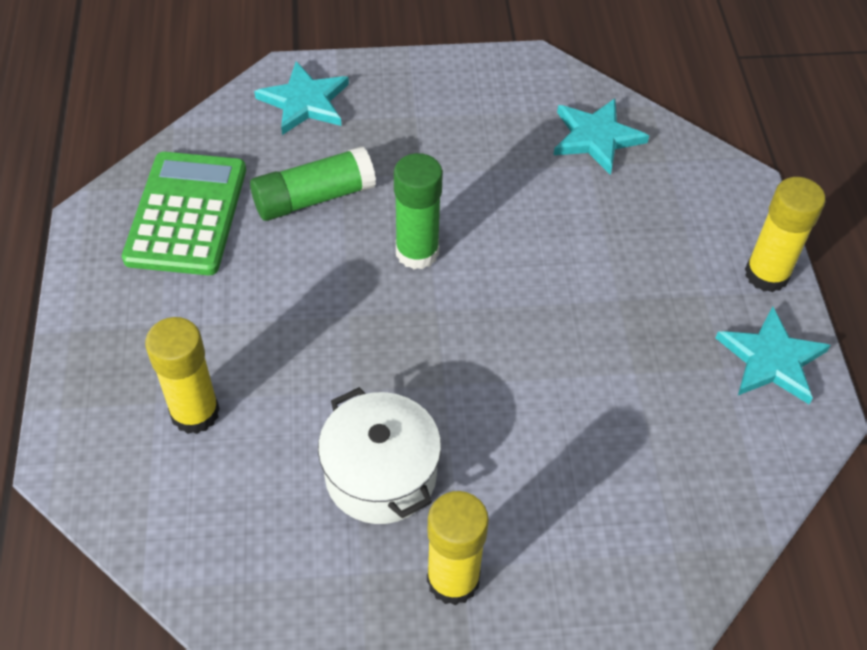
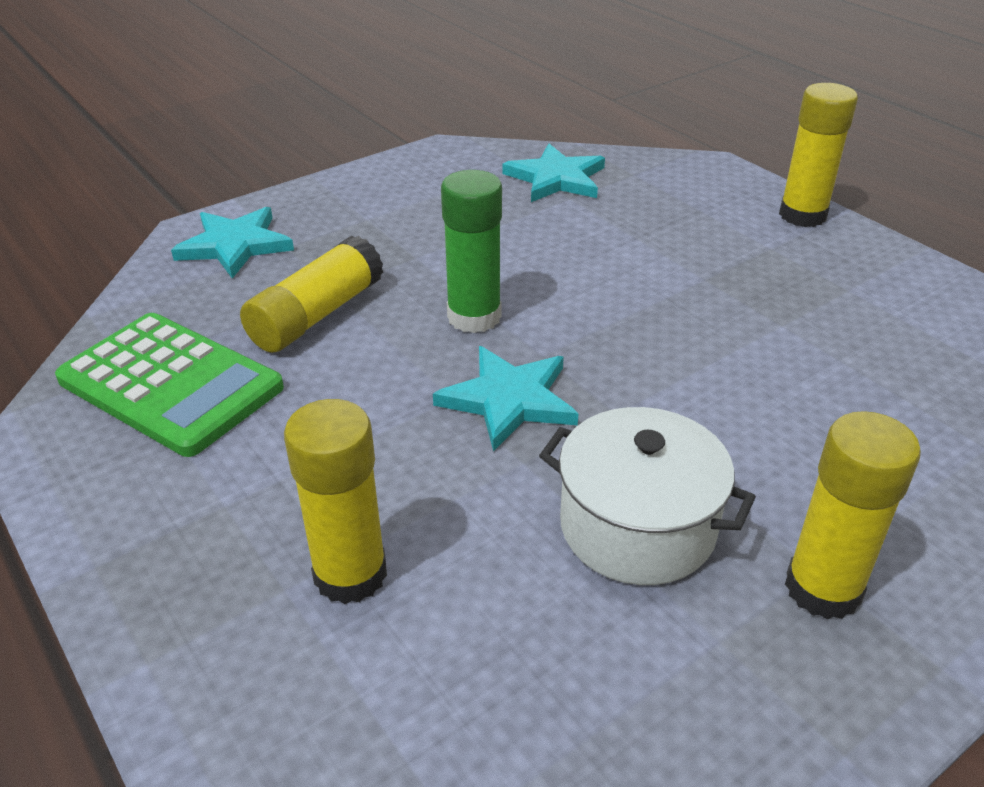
camera: 30 degrees left, 15 degrees down
green calculator [122,152,246,275] -> green calculator turned 150 degrees clockwise [55,313,284,457]
green glue stick [250,146,376,221] -> yellow glue stick [240,236,383,353]
turquoise star [716,306,831,404] -> turquoise star moved to [433,346,579,451]

